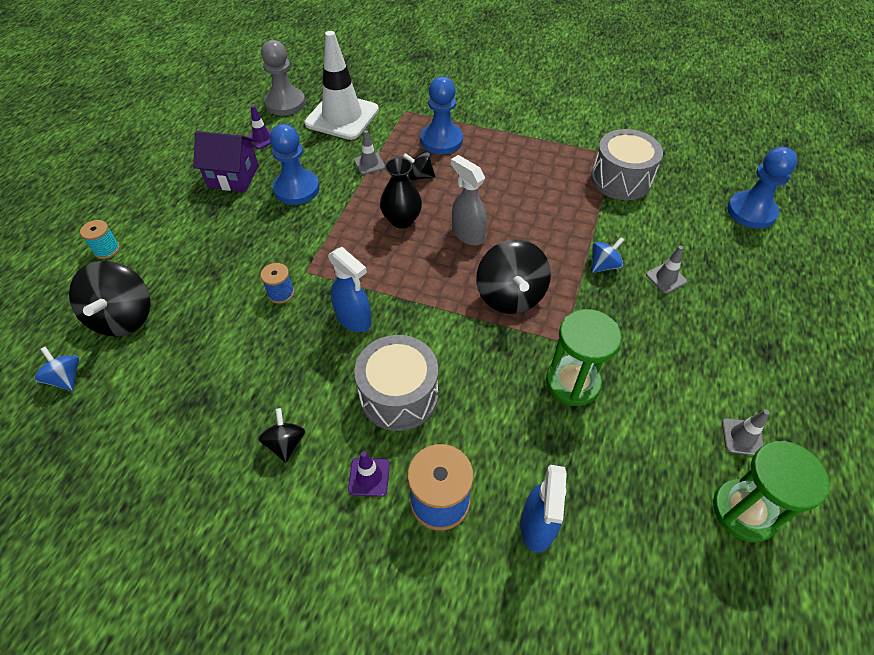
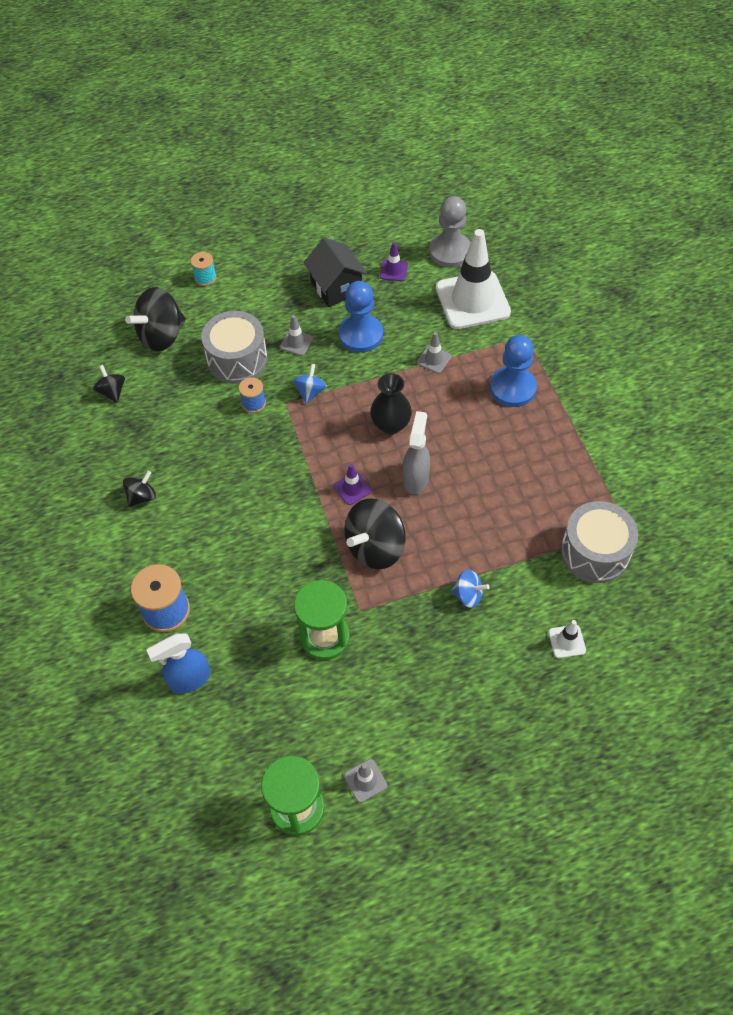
camera: 55 degrees right, 5 degrees up
blue spinning top [34,346,79,391] -> blue spinning top moved to [293,364,327,404]
purple house [193,131,259,192] -> black house [303,237,367,307]
blue spray bottle [328,247,372,332] -> none
purple traffic cone [348,451,390,497] -> purple traffic cone moved to [334,464,371,505]
grey drum [354,335,438,431] -> grey drum moved to [201,311,268,384]
black spinning top [403,151,435,180] -> black spinning top moved to [93,365,125,403]
grey traffic cone [646,246,687,294] -> grey traffic cone moved to [280,315,313,356]
blue pawn [727,147,797,229] -> none
none -> white traffic cone [548,620,586,658]

